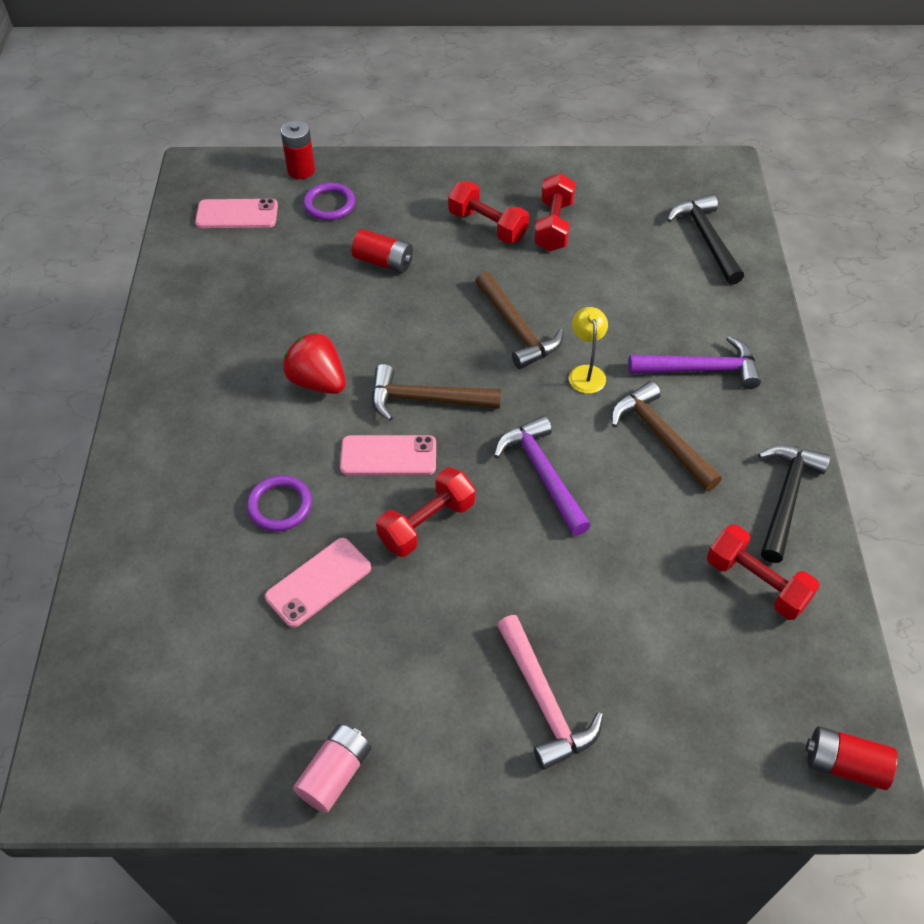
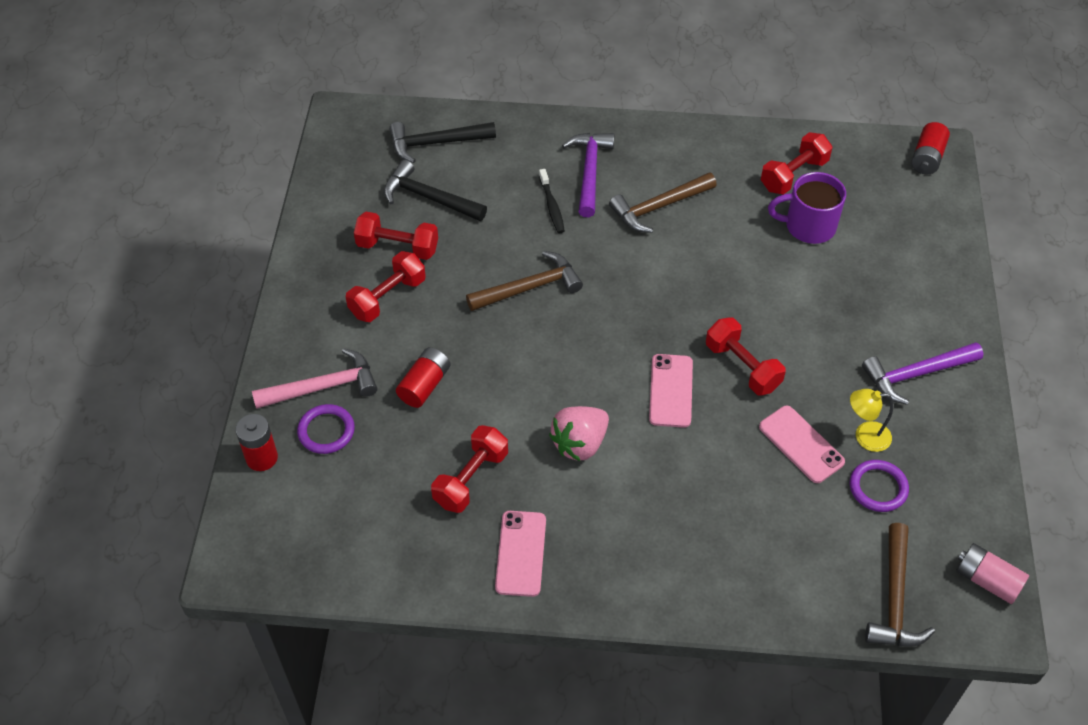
camera: 85 degrees left, 0 degrees up
pink phone [195,199,278,228] -> pink phone moved to [495,511,546,597]
purple ring [247,475,312,531] -> purple ring moved to [850,460,909,512]
red strawberry [283,331,346,394] -> pink strawberry [549,406,609,461]
pink battery [293,724,371,813] -> pink battery moved to [956,543,1029,604]
brown hammer [372,364,501,421] -> brown hammer moved to [865,523,935,646]
purple hammer [494,416,591,536] -> purple hammer moved to [862,342,983,405]
pink hammer [497,615,603,770] -> pink hammer moved to [252,348,377,409]
yellow lamp [569,307,608,394] -> yellow lamp moved to [850,389,893,452]
black hammer [758,445,830,563] -> black hammer moved to [384,160,487,221]
none -> red dumbbell [431,425,508,513]
none -> black toothbrush [539,169,565,233]
none -> purple mug [768,172,846,244]

